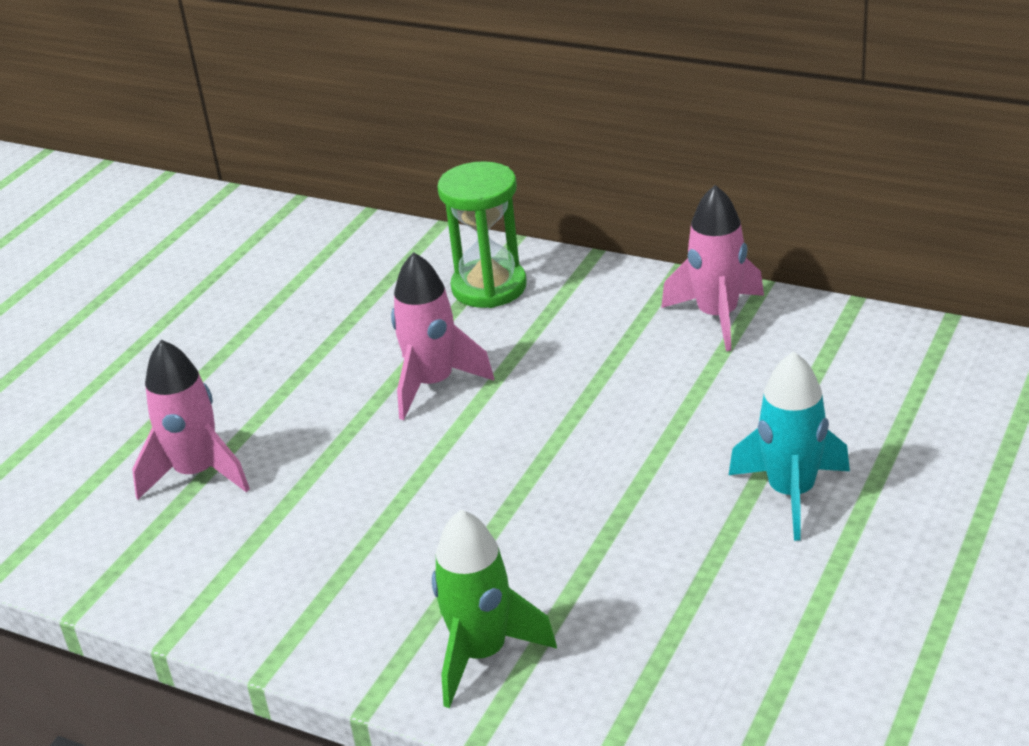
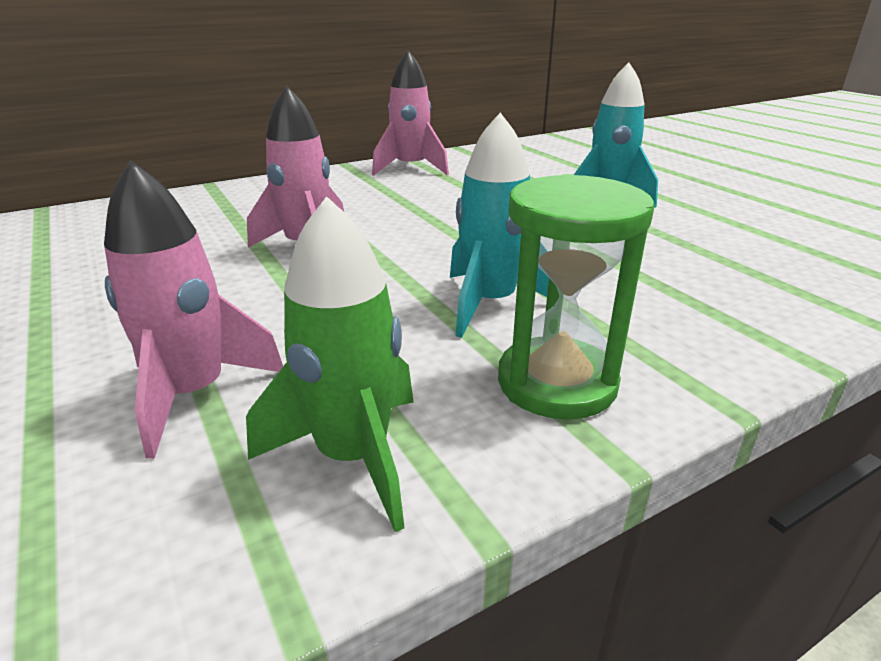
camera: 60 degrees left, 5 degrees down
green rocket [432,510,557,708] -> green rocket moved to [246,196,414,532]
green hourglass [437,161,527,308] -> green hourglass moved to [498,174,655,419]
none -> turquoise rocket [450,113,549,338]

